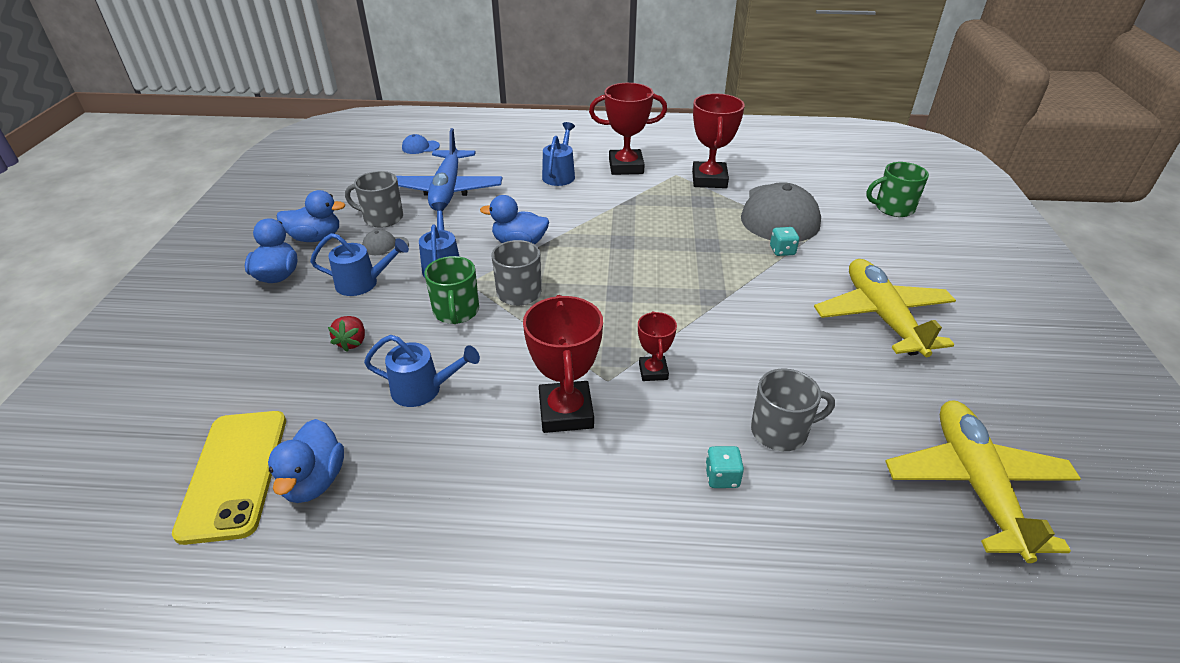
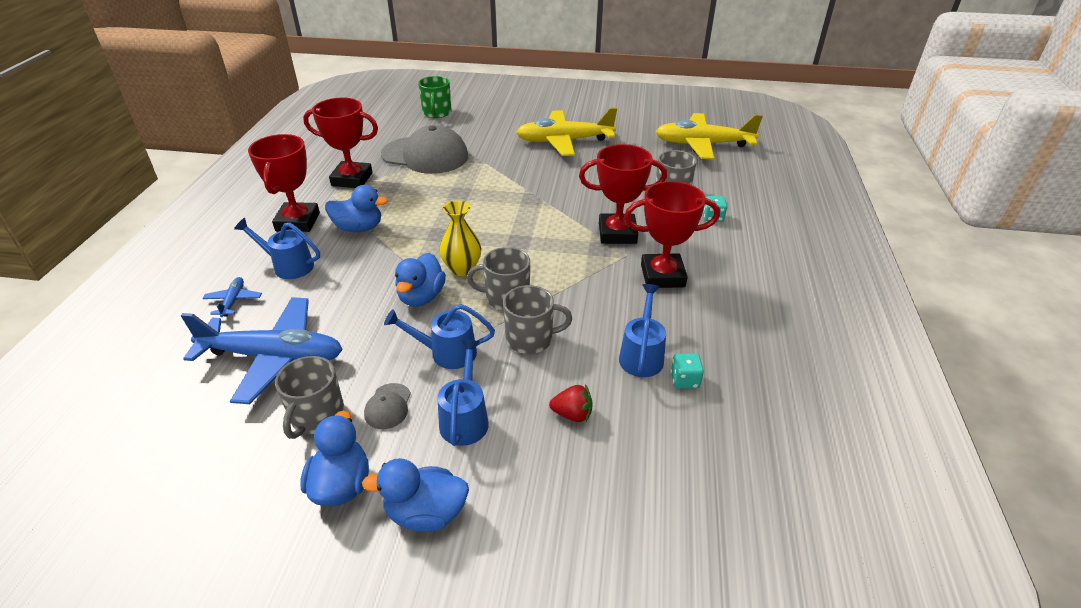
camera: 85 degrees left, 0 degrees up
yellow phone [172,411,286,545] -> none
blue duck [268,419,344,503] -> blue duck moved to [325,185,388,232]
blue cap [402,134,440,154] -> none
green mug [424,256,479,324] -> grey mug [503,285,572,354]
red trophy [638,311,677,381] -> red trophy [579,144,667,244], size x1.82
turquoise dice [770,227,799,256] -> turquoise dice moved to [671,354,704,389]
none -> blue plane [202,277,262,317]
none -> yellow vase [440,201,481,276]

